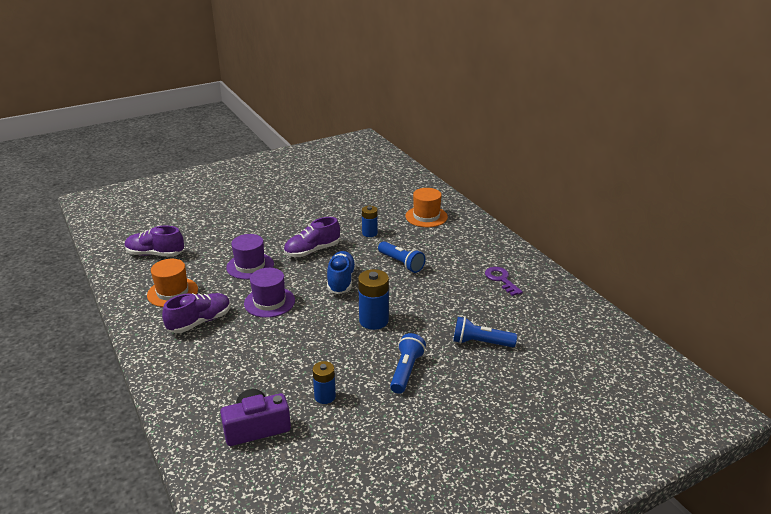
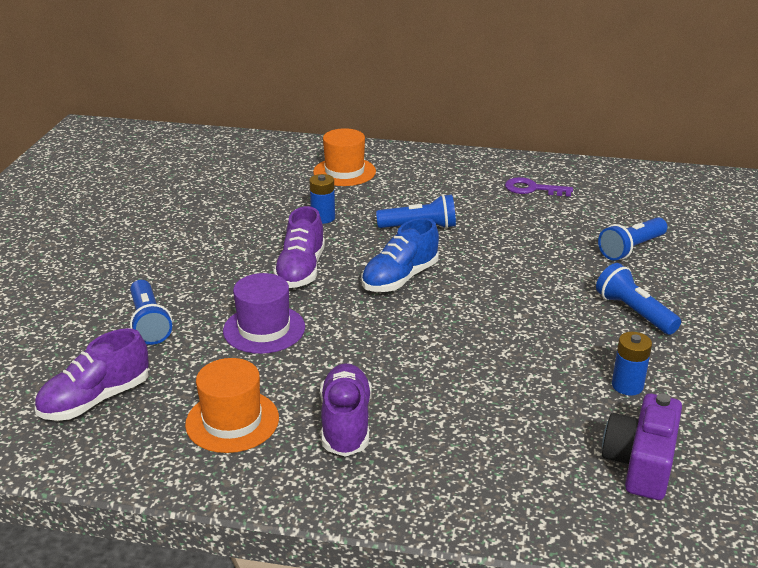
camera: 50 degrees left, 0 degrees up
purple hat [244,268,295,318] -> none
blue shoe [327,251,356,294] -> blue shoe turned 90 degrees counterclockwise [361,218,439,292]
blue battery [358,269,389,330] -> none
none -> blue flashlight [130,280,172,345]

